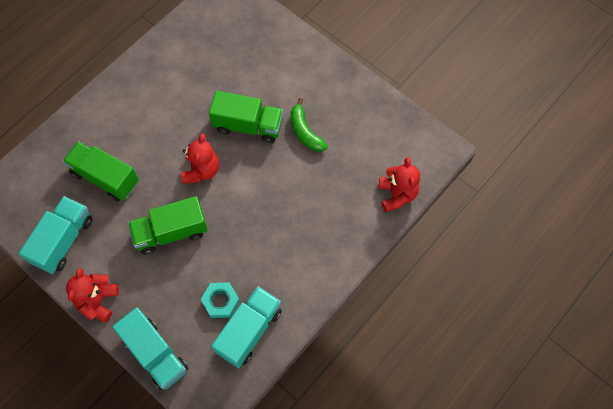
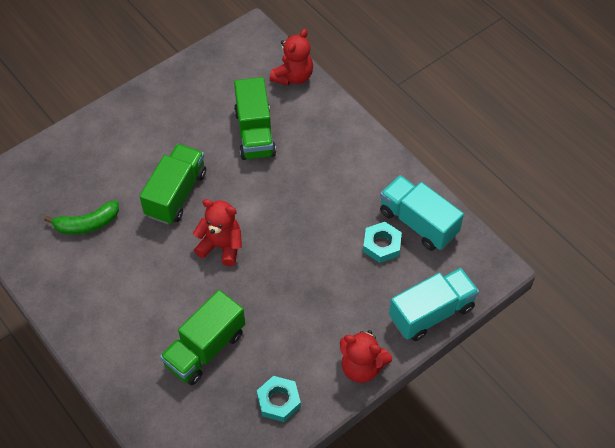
camera: 80 degrees left, 10 degrees down
turquoise truck [19,196,93,274] -> turquoise nut [257,376,301,422]
green truck [128,196,208,255] -> green truck moved to [234,77,276,160]
green banana [291,98,328,152] -> green banana moved to [44,200,119,235]
red teddy bear [379,157,420,212] -> red teddy bear turned 120 degrees clockwise [270,29,313,85]

